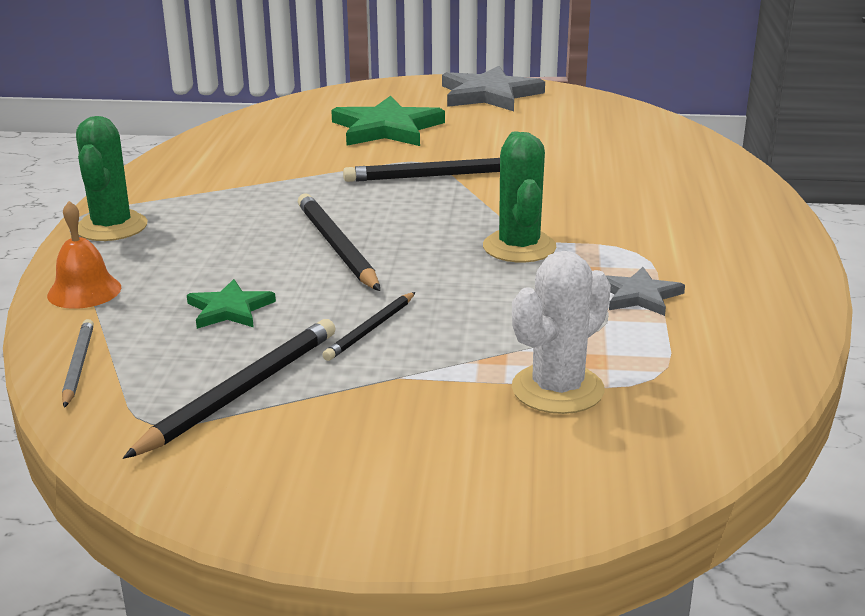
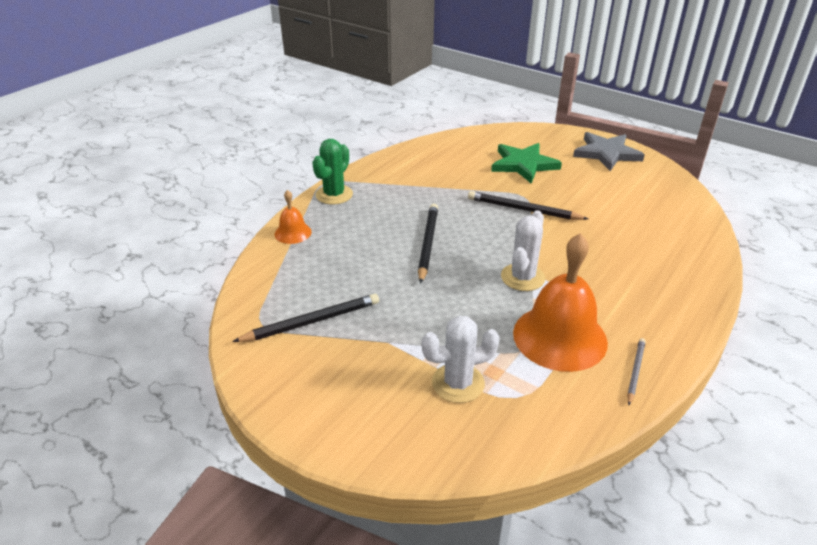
camera: 30 degrees right, 10 degrees up
grey pencil [62,319,94,408] -> grey pencil moved to [627,338,646,405]
green star [187,279,276,329] -> none
black pencil [322,292,415,361] -> none
green cactus [483,131,556,262] -> white cactus [501,210,546,291]
grey star [605,267,685,316] -> orange bell [513,233,608,372]

